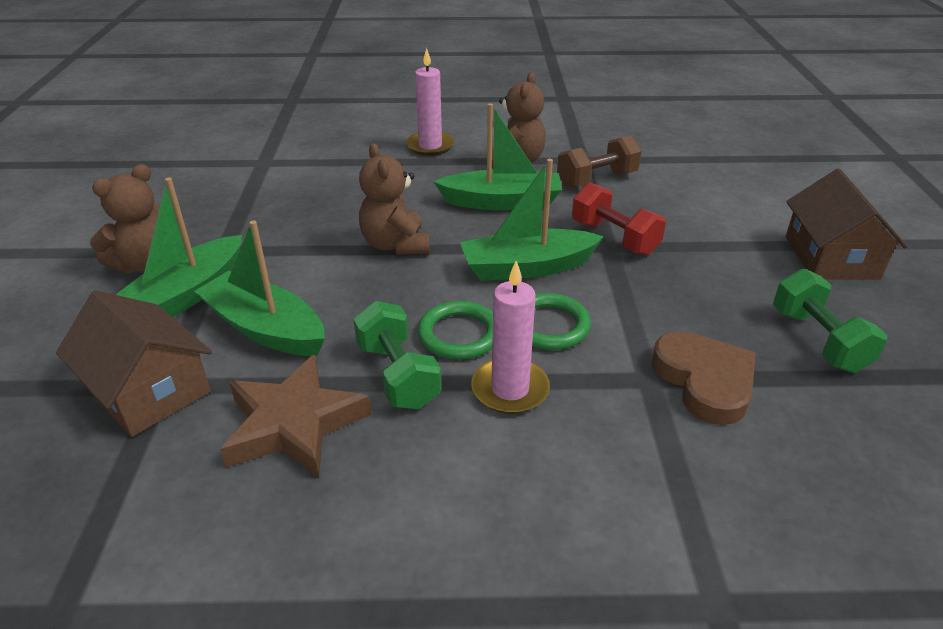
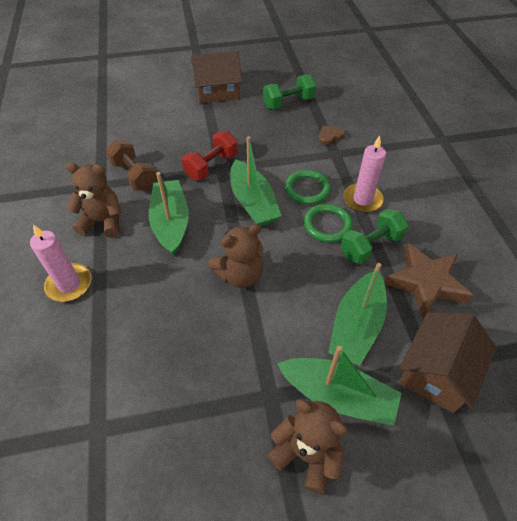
camera: 100 degrees left, 15 degrees up
brown heart [652,331,755,425] -> brown heart [318,126,345,145], size x0.53

